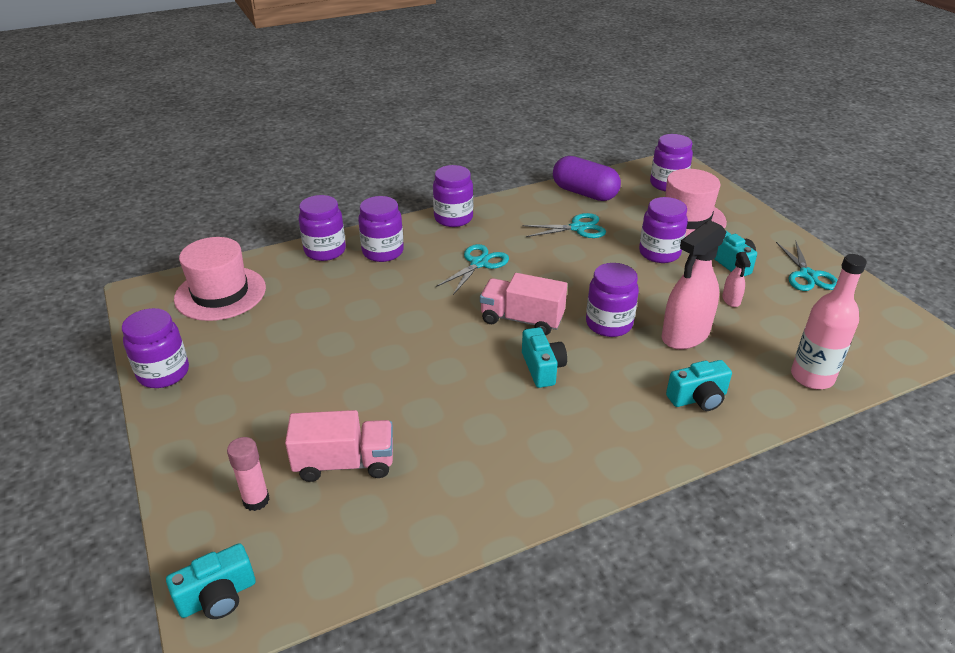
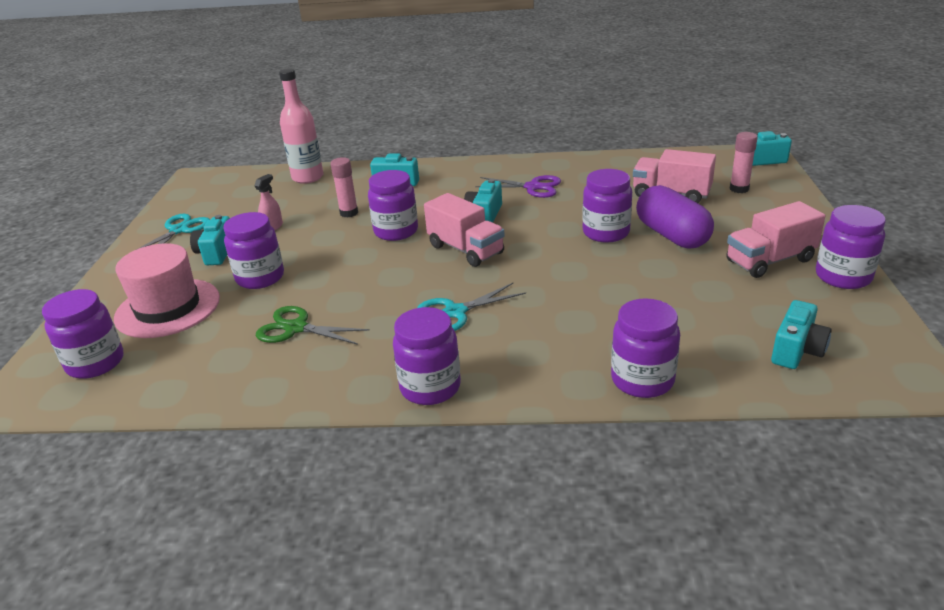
camera: 150 degrees left, 5 degrees down
pink hat [174,237,266,321] -> turquoise camera [771,300,832,369]
purple jar [358,196,404,262] -> purple jar moved to [582,169,632,243]
turquoise scissors [522,213,606,238] -> green scissors [256,306,370,345]
purple capsule [553,156,621,201] -> purple capsule moved to [636,185,714,249]
pink spray bottle [662,220,727,349] -> pink glue stick [331,157,358,218]
none -> purple scissors [475,175,561,198]
none -> pink truck [726,201,826,278]

